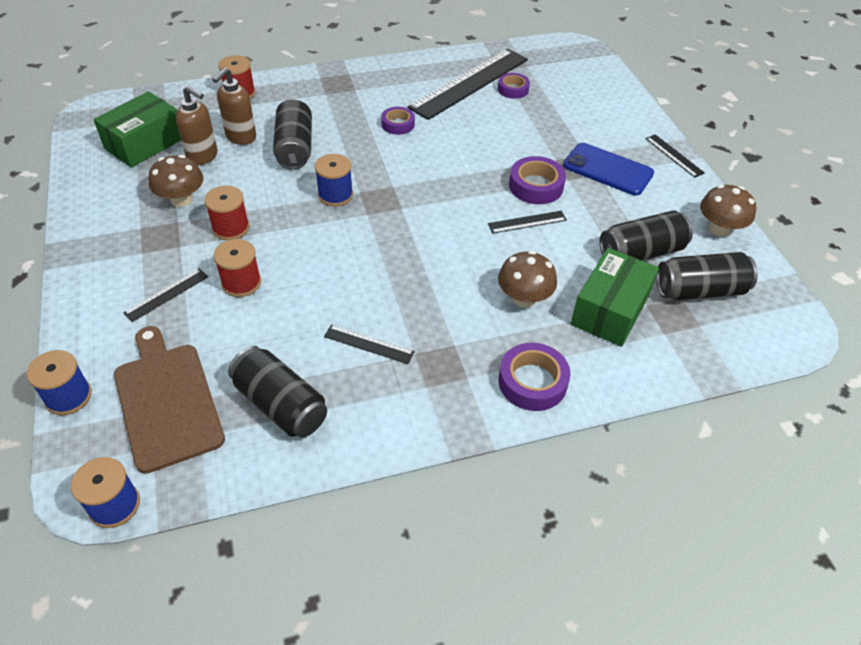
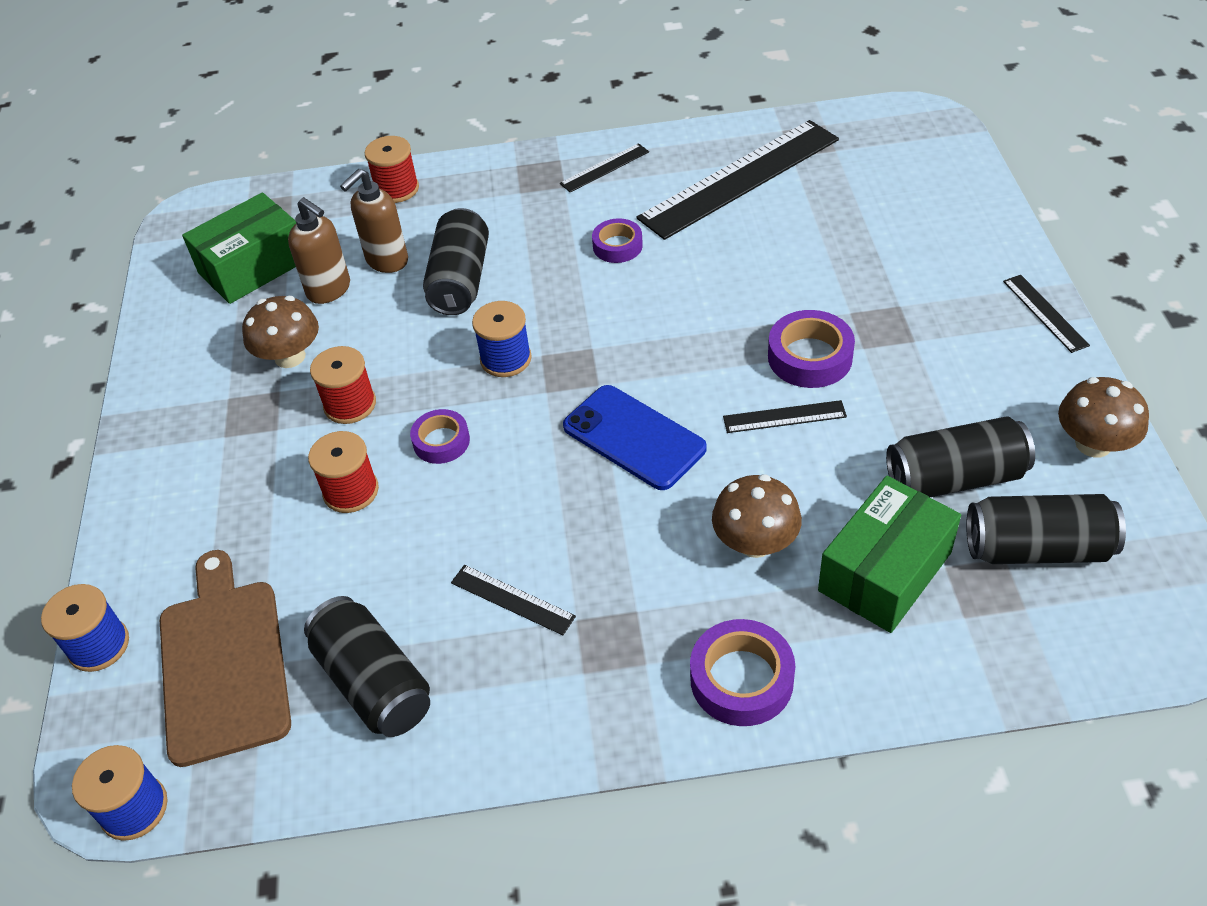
camera: 15 degrees right, 0 degrees up
black ruler [123,268,208,322] -> black ruler moved to [560,143,649,193]
purple tape [498,73,530,99] -> purple tape moved to [410,409,470,464]
blue phone [563,143,654,195] -> blue phone moved to [563,385,707,490]

